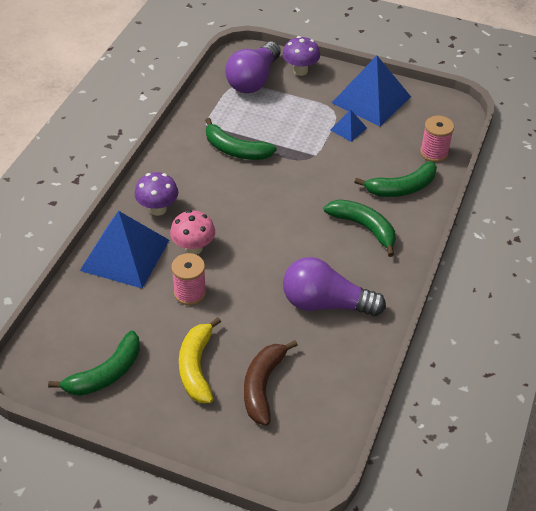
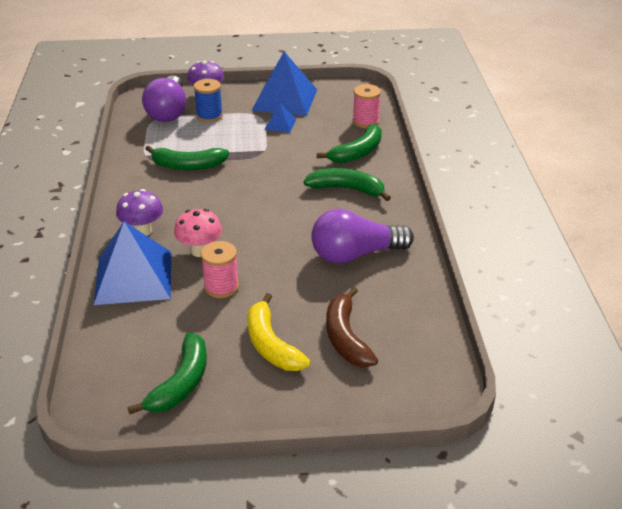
camera: 25 degrees left, 10 degrees down
none -> blue spool [194,79,223,122]

